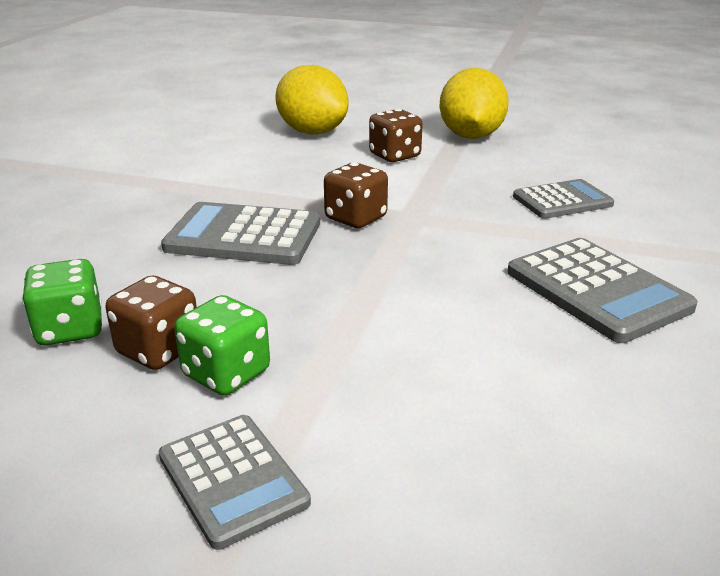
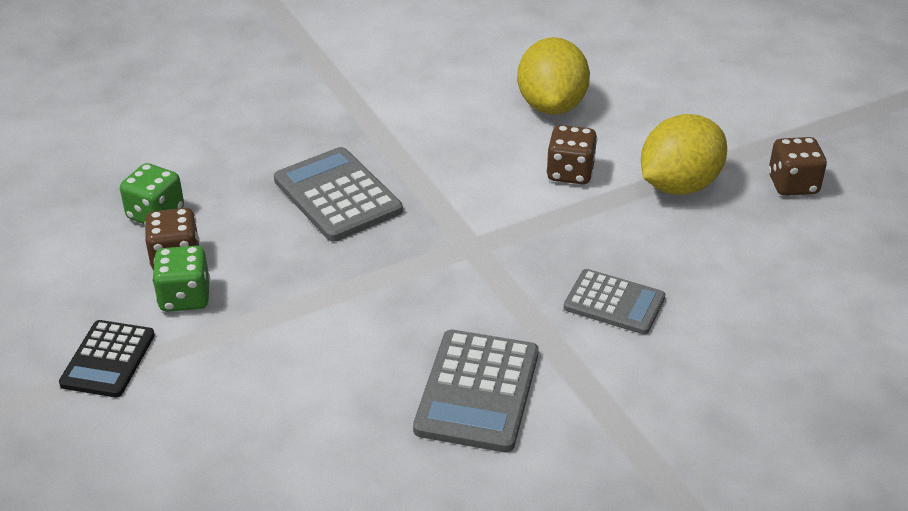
camera: 45 degrees right, 10 degrees up
grey calculator [159,415,311,550] -> black calculator [59,320,155,397]
brown dice [324,162,388,228] -> brown dice moved to [768,137,827,196]

